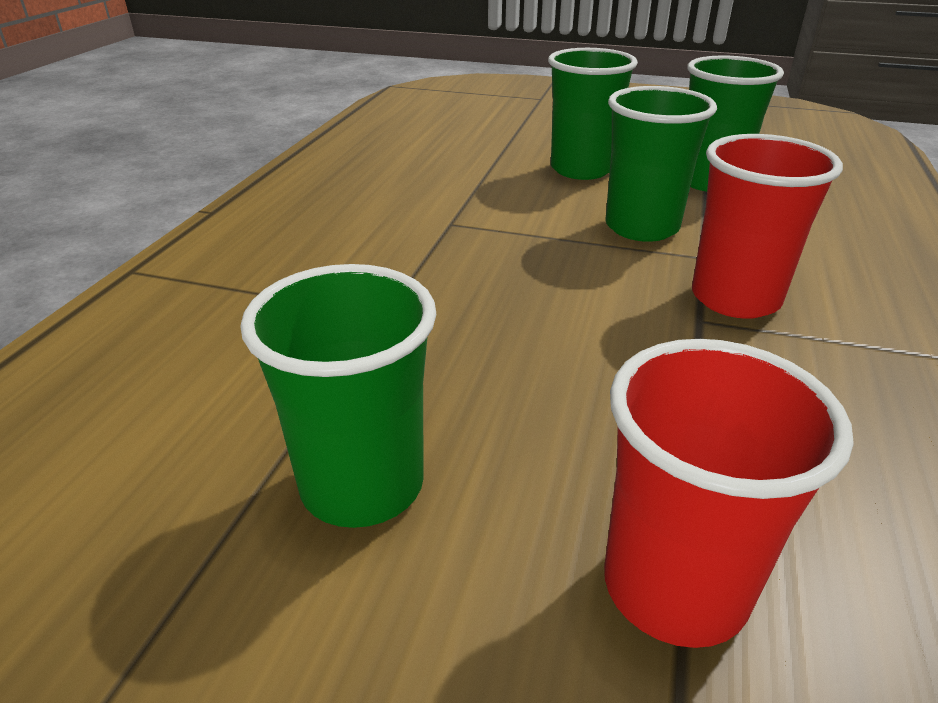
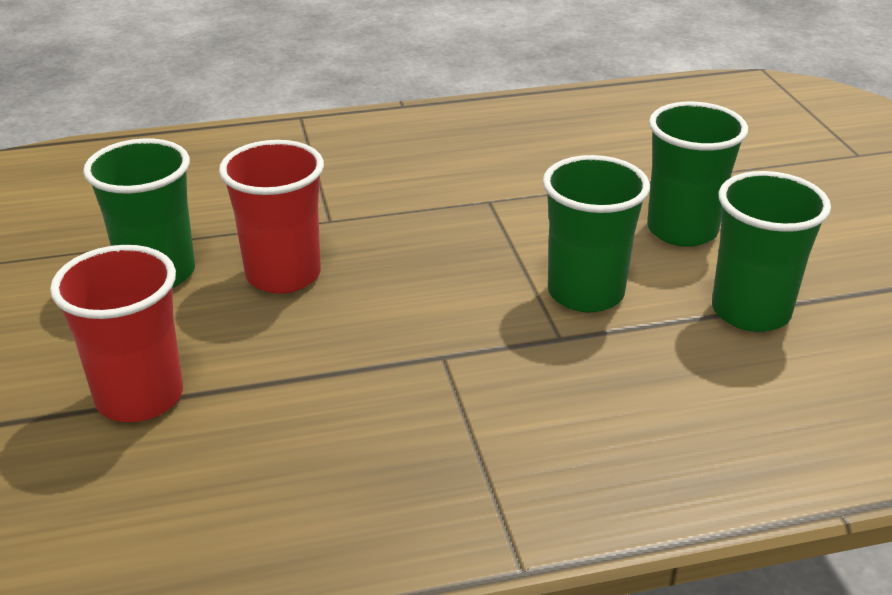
camera: 60 degrees right, 0 degrees up
red cup [692,134,843,319] -> red cup moved to [219,140,324,294]

